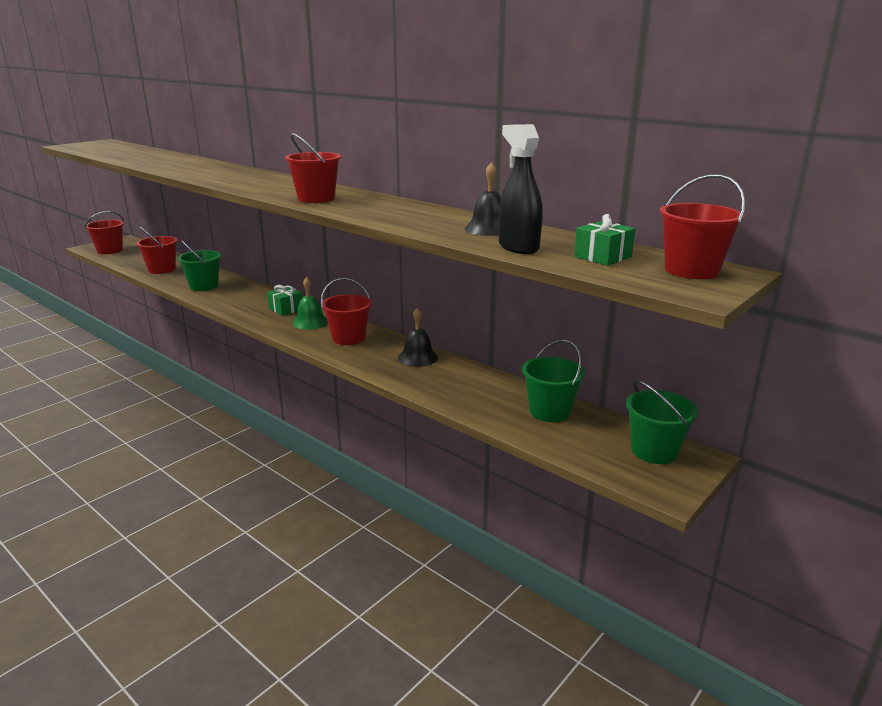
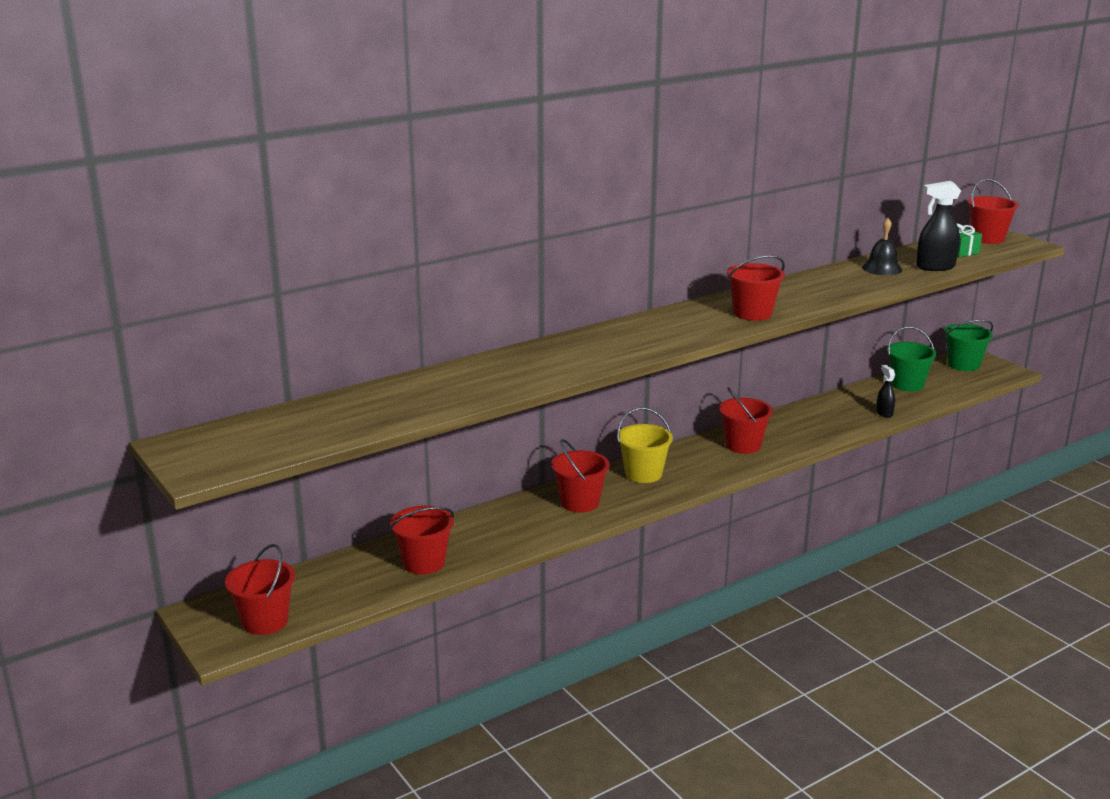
camera: 75 degrees left, 0 degrees up
green bucket [178,240,221,291] -> none
green gift [267,285,303,316] -> yellow bucket [617,408,673,483]
green bell [292,277,328,330] -> none
black bell [398,308,438,367] -> none
none -> red bucket [551,439,610,513]
none -> black spray bottle [876,365,895,418]

